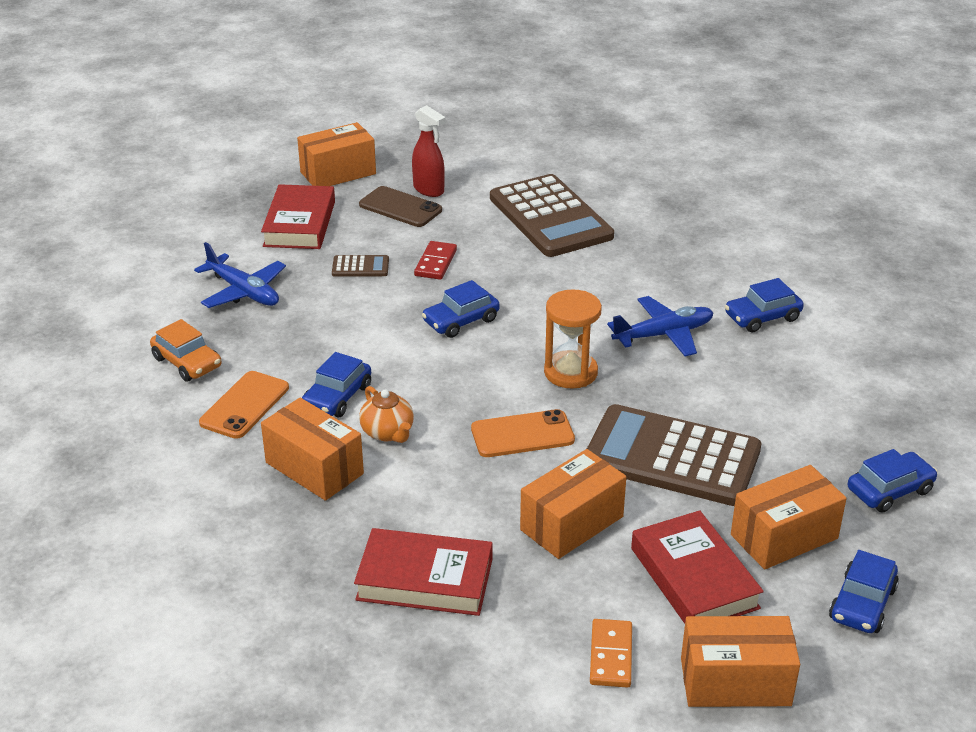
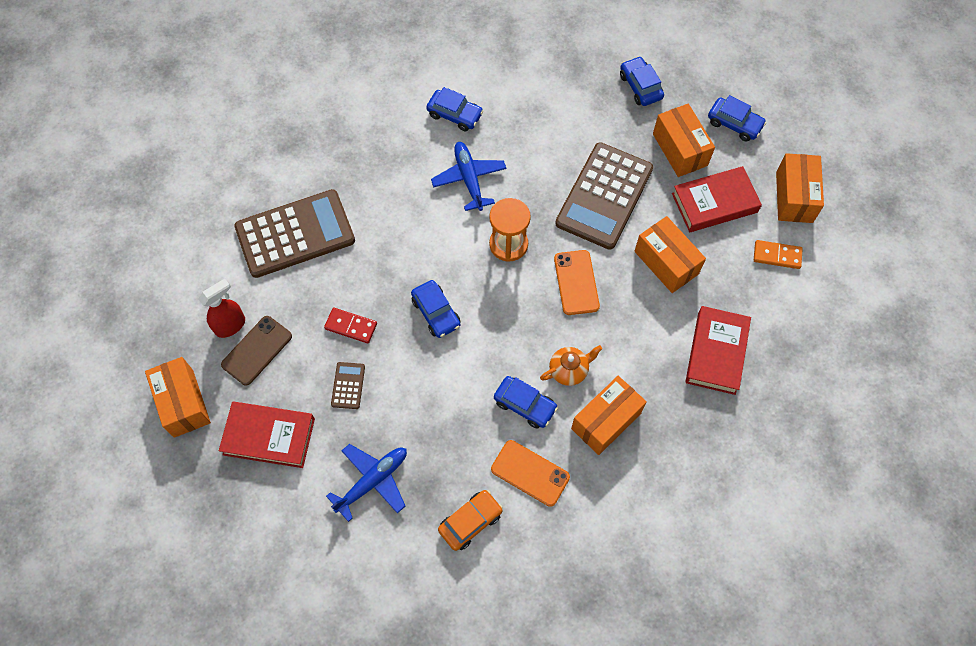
camera: 85 degrees left, 30 degrees up
blue car [725,278,804,332] -> blue car turned 45 degrees counterclockwise [426,87,483,131]

